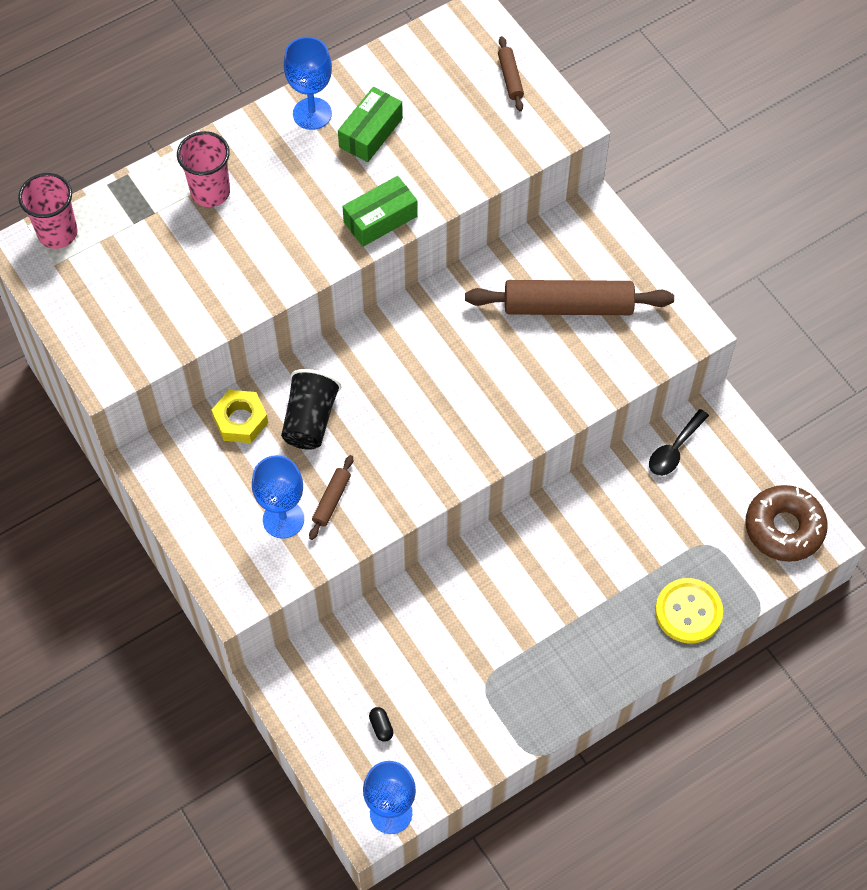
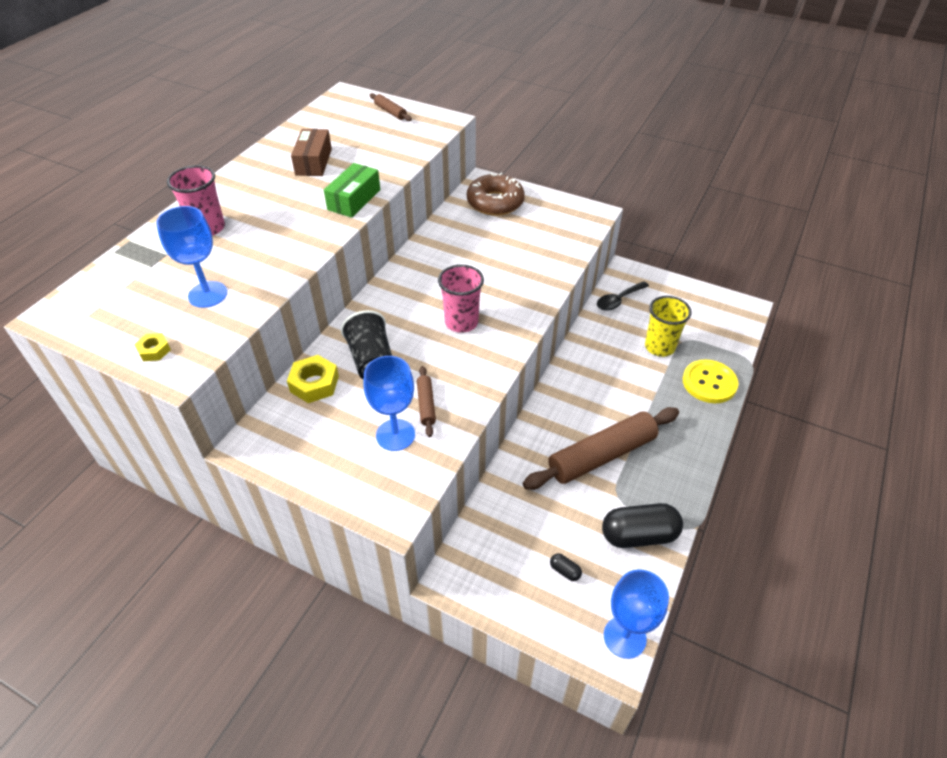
camera: 30 degrees left, 15 degrees down
pink cup [18,173,78,249] -> pink cup moved to [438,264,484,333]
blue goblet [284,37,332,130] -> blue goblet moved to [156,206,227,308]
green box [338,87,403,162] -> brown box [291,129,332,176]
brown rolling pin [465,280,674,315] -> brown rolling pin moved to [523,407,679,490]
black spoon [649,409,709,476] -> black spoon turned 45 degrees clockwise [597,281,649,311]
brown donut [745,485,828,562] -> brown donut moved to [467,173,525,216]
none -> yellow nut [134,333,171,361]
none -> black capsule [602,503,683,548]
none -> yellow cup [645,296,692,357]

